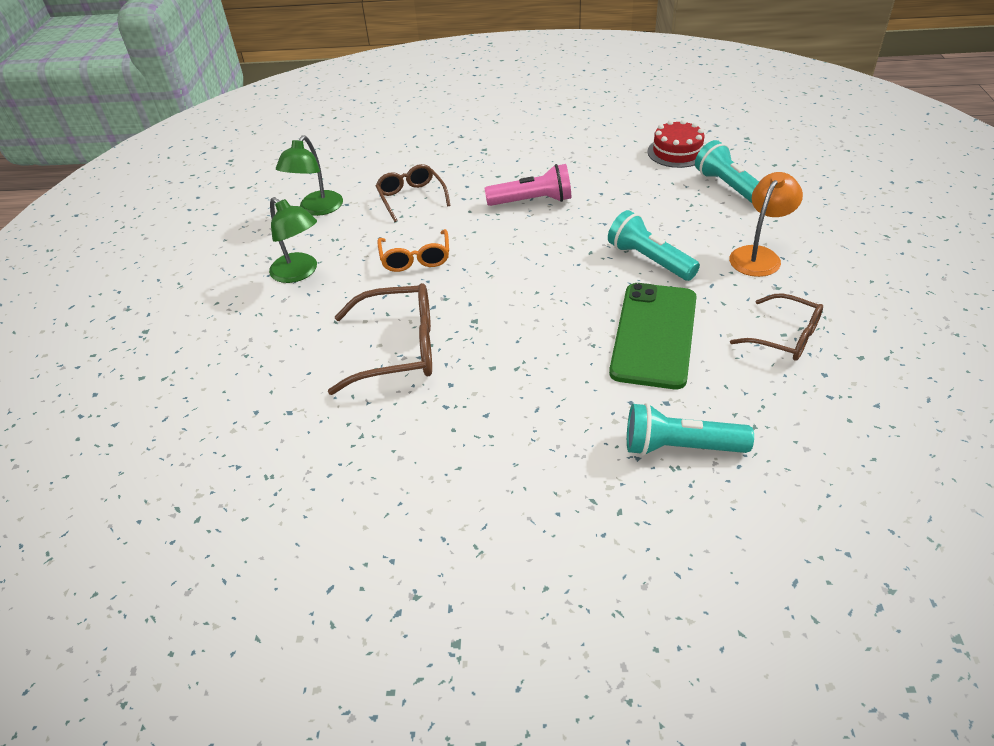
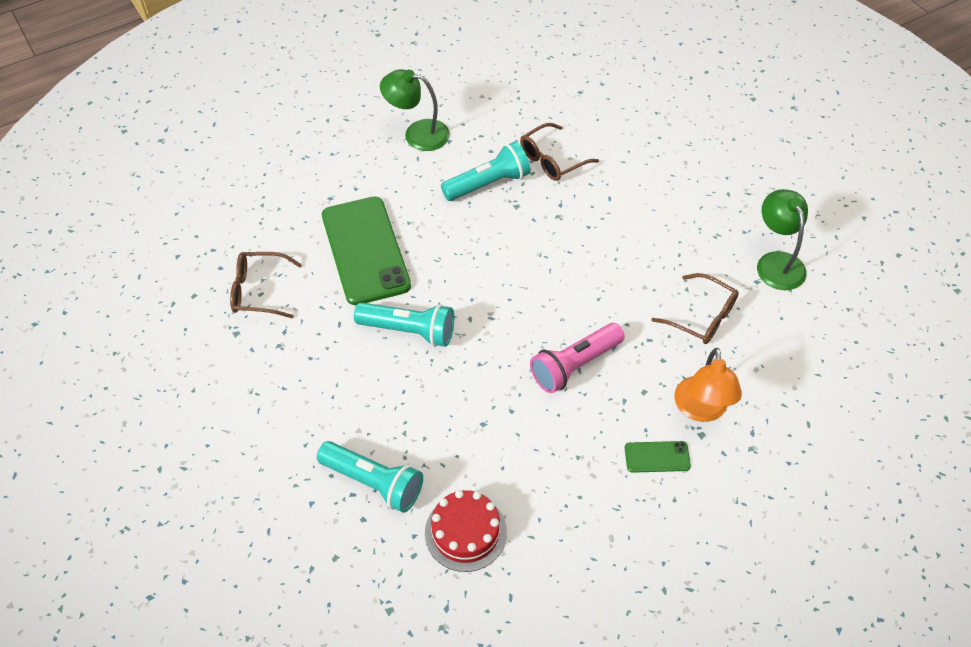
camera: 145 degrees right, 10 degrees up
green lamp [269,197,317,283] -> green lamp moved to [380,69,450,151]
brown glasses [328,283,432,395] -> brown glasses [520,123,599,181], size x0.65
orange glasses [377,229,449,272] -> none
turquoise flashlight [627,403,754,456] -> turquoise flashlight moved to [441,141,530,201]
orange lamp [729,172,803,277] -> orange lamp moved to [674,348,742,422]
none -> green phone [625,441,691,473]

